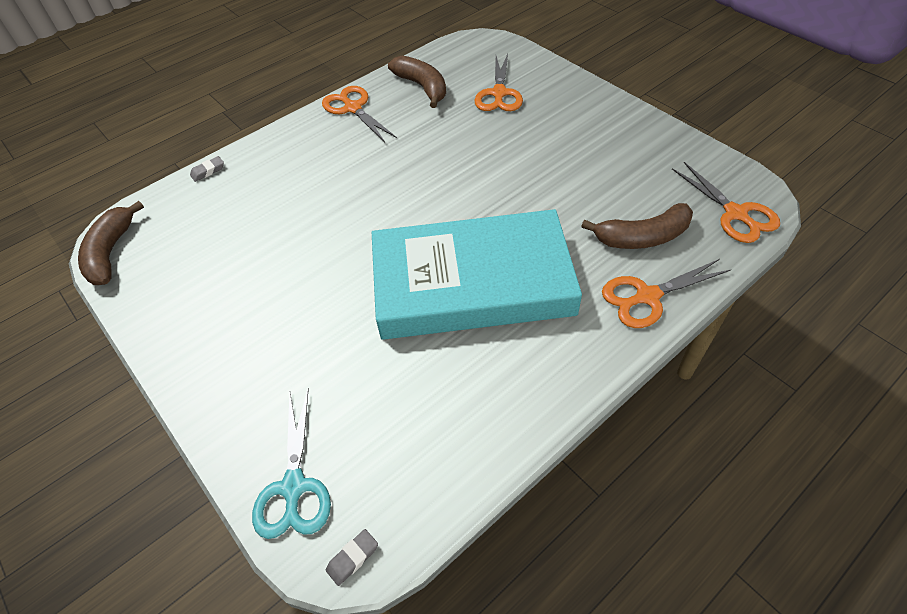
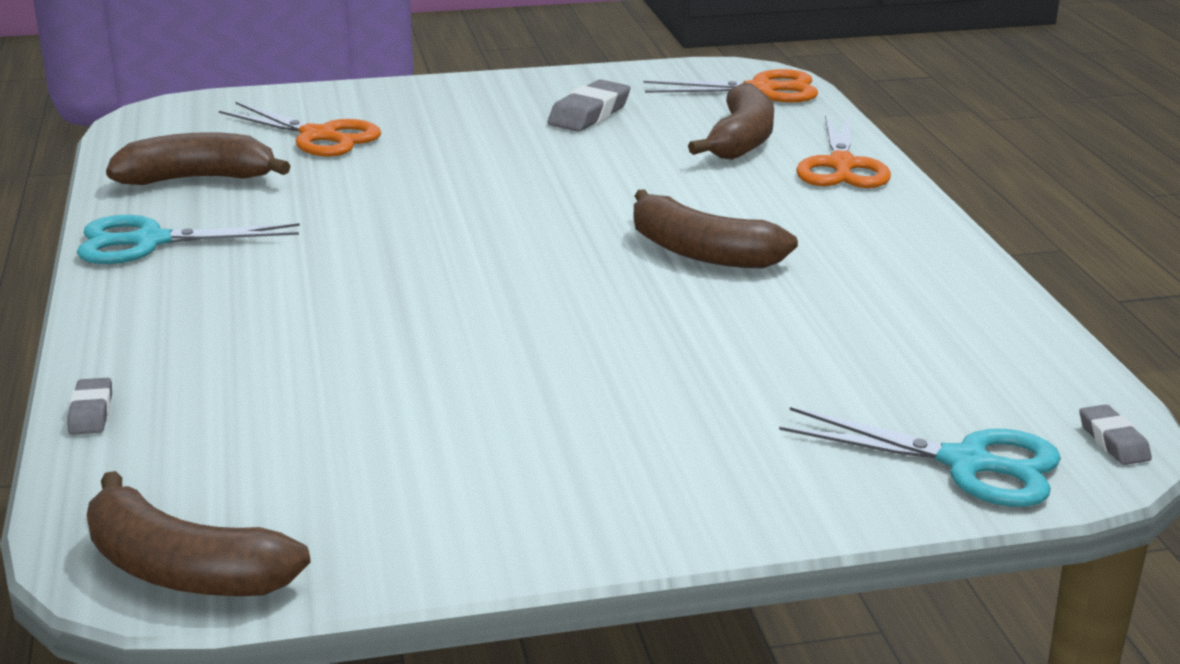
camera: 65 degrees left, 25 degrees down
orange scissors [322,86,397,142] -> turquoise scissors [77,215,300,264]
turquoise book [372,209,582,340] -> brown banana [634,189,798,268]
none -> grey eraser [547,79,630,132]

